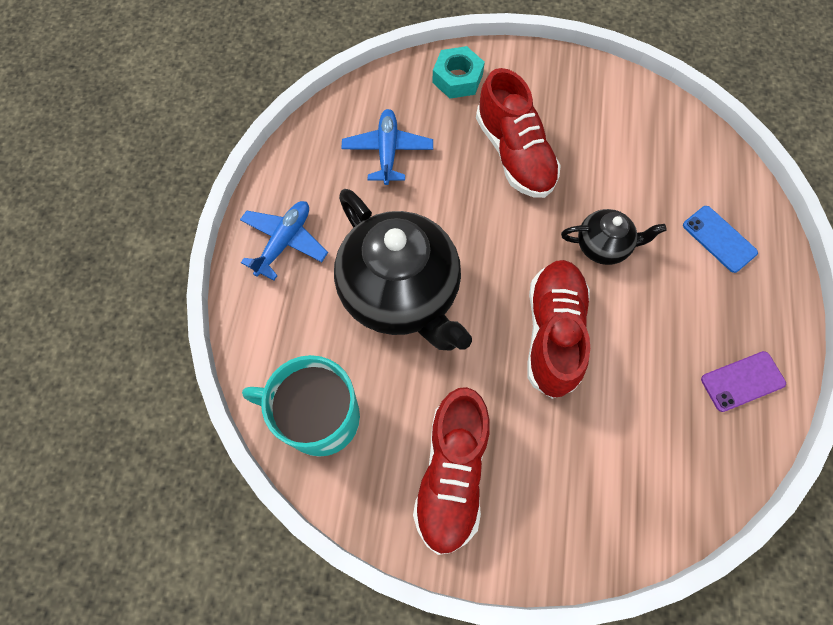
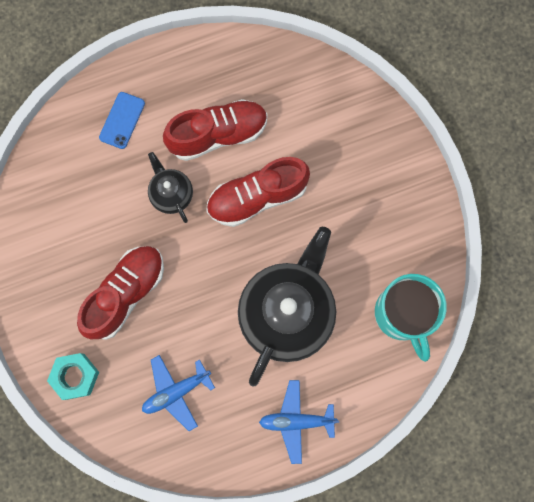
camera: 120 degrees left, 10 degrees up
red shoe [413,387,490,555] -> red shoe moved to [163,99,268,161]
purple phone [701,351,786,412] -> none

